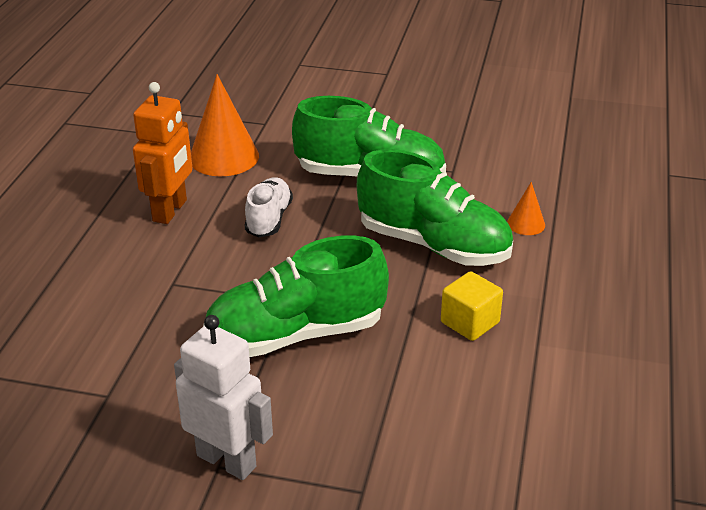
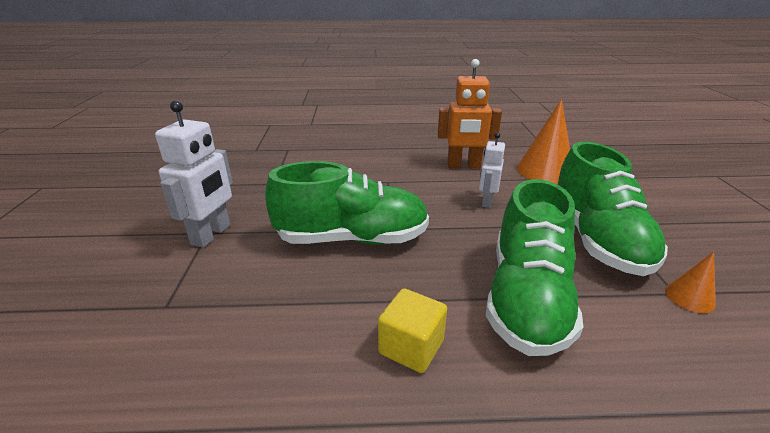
camera: 75 degrees right, 5 degrees down
green shoe [203,235,389,357] -> green shoe turned 120 degrees clockwise [265,161,429,245]
white shoe [245,177,293,237] -> white robot [479,132,505,208]
orange cone [507,182,545,235] -> orange cone moved to [665,252,716,313]

